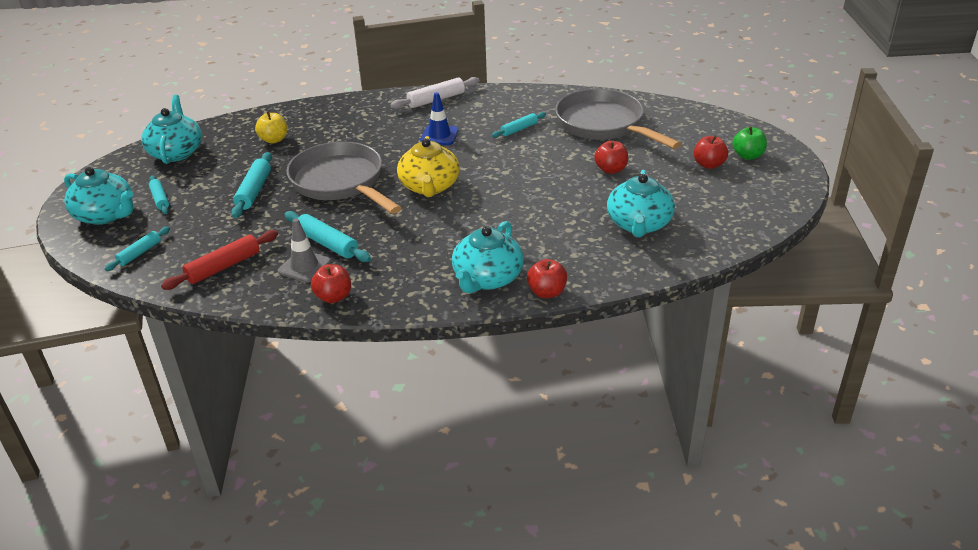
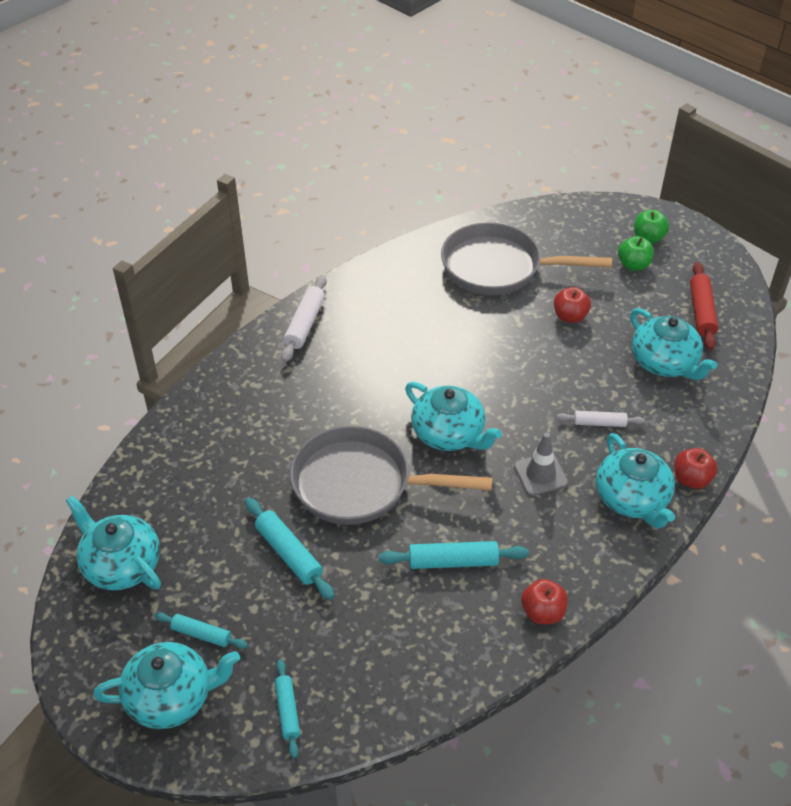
camera: 45 degrees left, 10 degrees up
red rolling pin [161,230,278,290] -> red rolling pin moved to [690,262,718,350]
yellow apple [255,111,287,144] -> none
grey traffic cone [278,218,331,283] -> grey traffic cone moved to [514,432,568,496]
yellow teapot [397,136,460,197] -> turquoise teapot [405,382,502,451]
blue traffic cone [420,92,459,145] -> none
turquoise rolling pin [492,112,546,138] -> none
red apple [693,136,728,169] -> green apple [618,236,654,271]
none -> white rolling pin [557,411,645,427]

